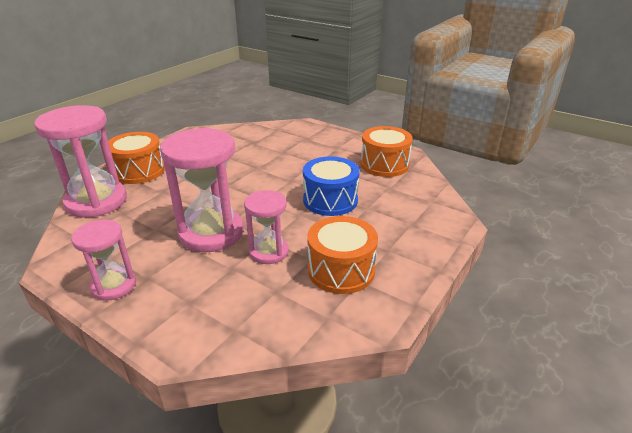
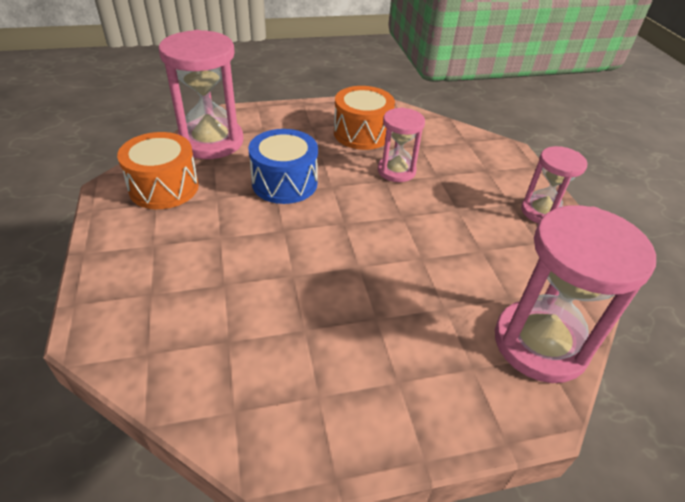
camera: 140 degrees left, 10 degrees up
orange drum [108,132,165,184] -> none
pink hourglass [160,128,244,252] -> pink hourglass moved to [158,30,243,159]

